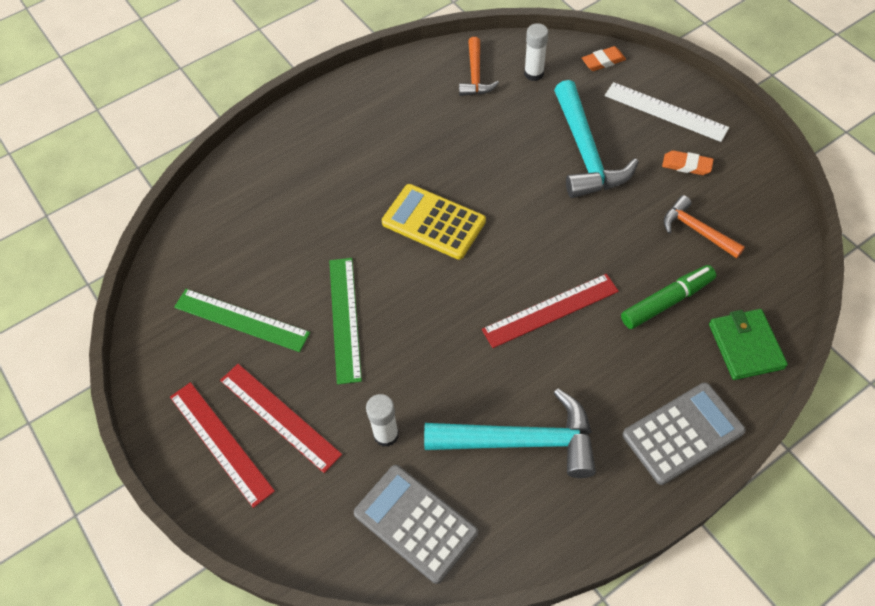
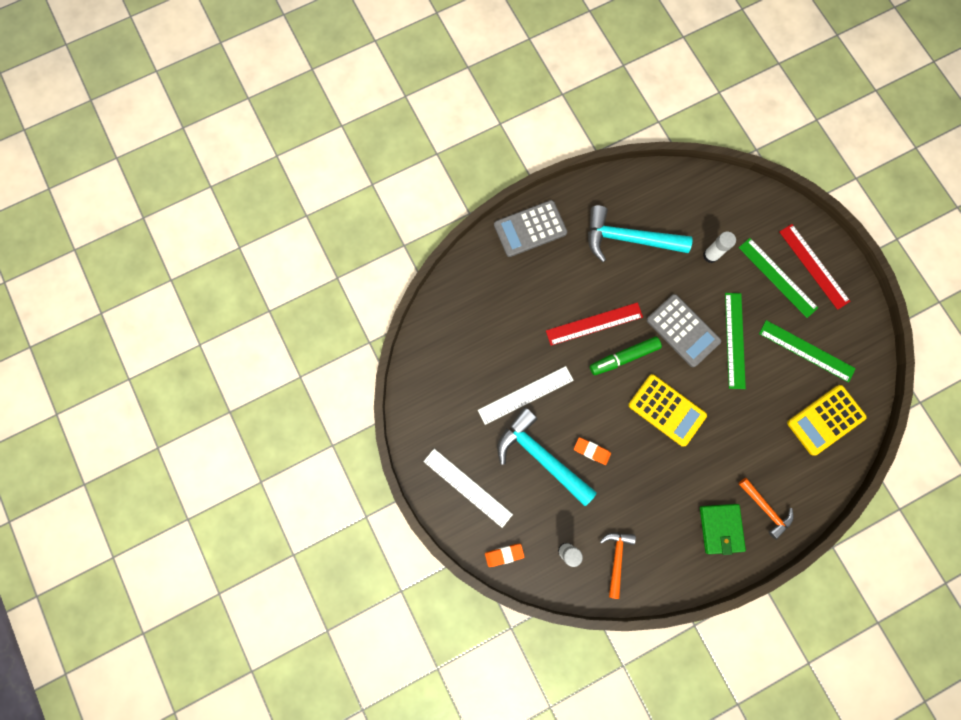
camera: 175 degrees left, 20 degrees up
red ruler [220,364,342,473] -> green ruler [739,238,818,318]
grey calculator [354,465,478,584] -> grey calculator moved to [647,294,721,367]
turquoise hammer [554,80,639,198] -> turquoise hammer turned 45 degrees counterclockwise [497,407,597,506]
green marker [621,265,716,329] -> green marker moved to [590,337,662,375]
orange eraser [662,150,714,175] -> orange eraser moved to [574,437,611,465]
orange hammer [664,195,745,259] -> orange hammer moved to [738,478,794,540]
green wallet [709,309,788,380] -> green wallet moved to [700,504,746,555]
none -> white ruler [478,366,574,425]
none -> yellow calculator [787,385,867,456]

